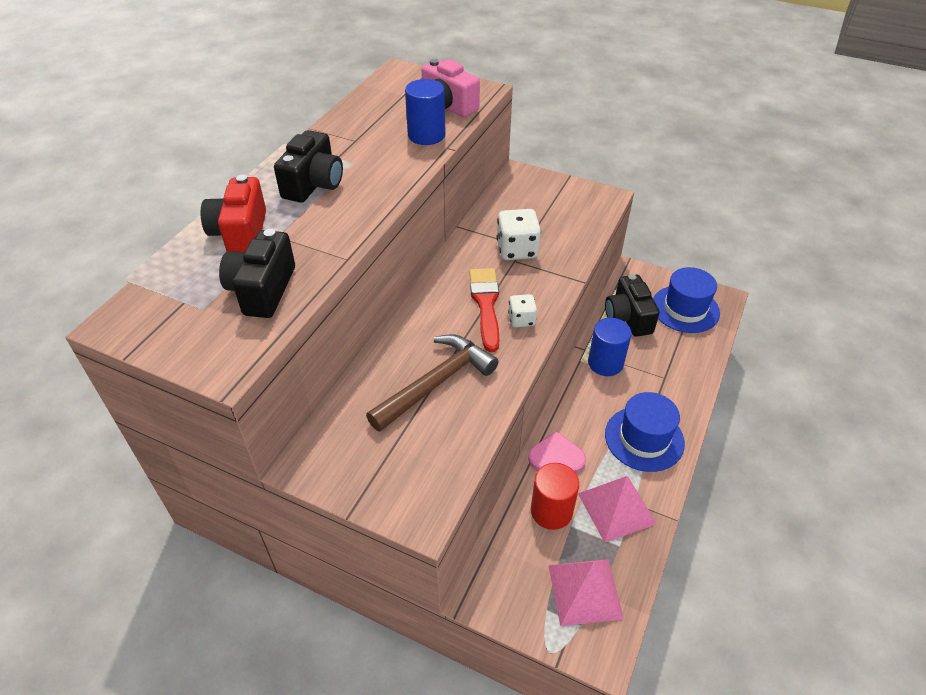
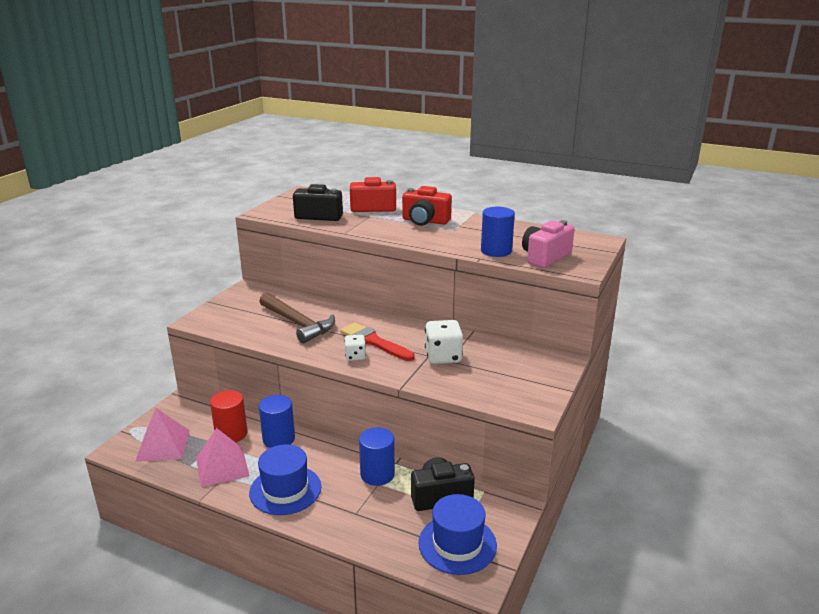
camera: 90 degrees right, 20 degrees down
black camera [274,130,343,203] -> red camera [402,186,452,226]
red brush [469,268,499,352] -> red brush turned 135 degrees counterclockwise [340,322,415,361]
pink heart [528,431,586,474] -> blue cylinder [259,395,295,448]

